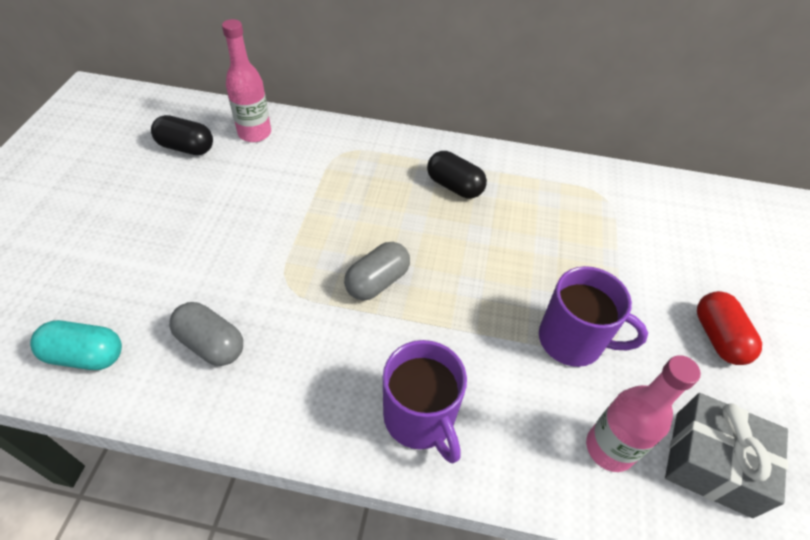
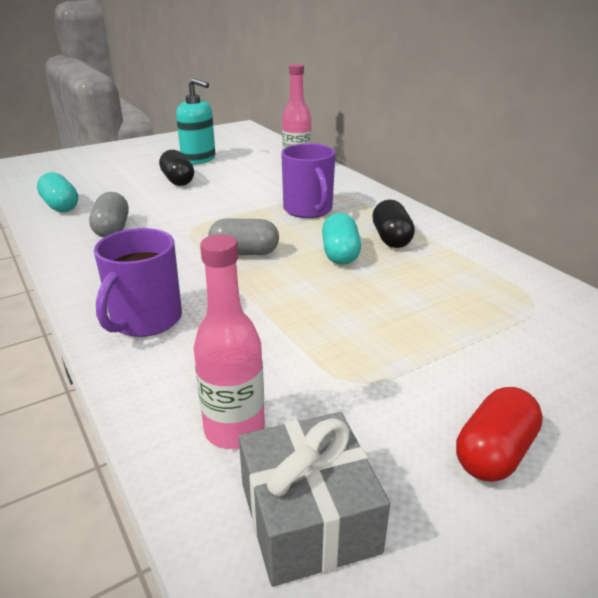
camera: 50 degrees right, 20 degrees down
black capsule [151,115,213,155] -> black capsule moved to [159,150,194,186]
purple mug [539,266,648,367] -> purple mug moved to [281,143,335,218]
none -> turquoise soap dispenser [176,78,216,164]
none -> turquoise capsule [322,213,361,265]

